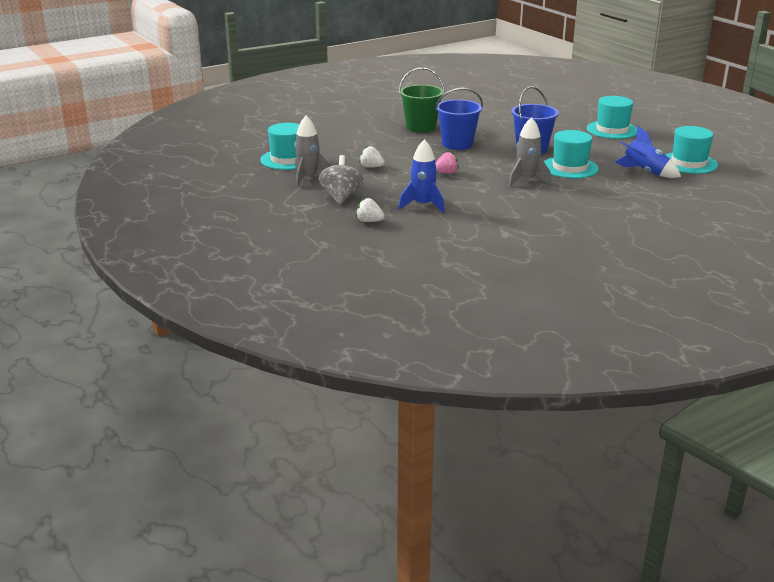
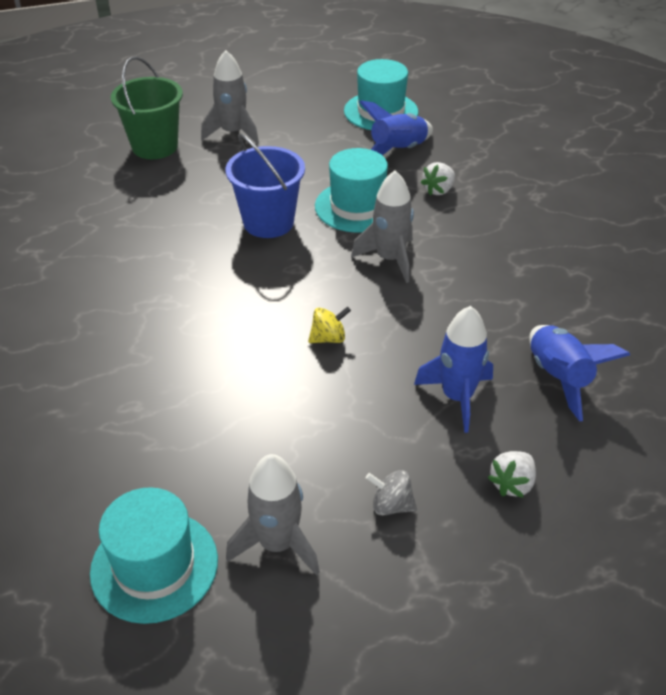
camera: 75 degrees left, 15 degrees up
grey spinning top [319,155,364,205] -> grey spinning top [366,470,417,516], size x0.57
white strawberry [359,146,385,168] -> white strawberry moved to [420,162,455,195]
green bucket [399,67,445,133] -> green bucket moved to [111,56,183,159]
blue bucket [435,88,483,150] -> none
pink strawberry [436,152,459,174] -> yellow spinning top [308,306,351,343]
turquoise hat [587,96,637,139] -> grey rocket [201,50,259,144]
none -> blue rocket [529,325,630,421]

